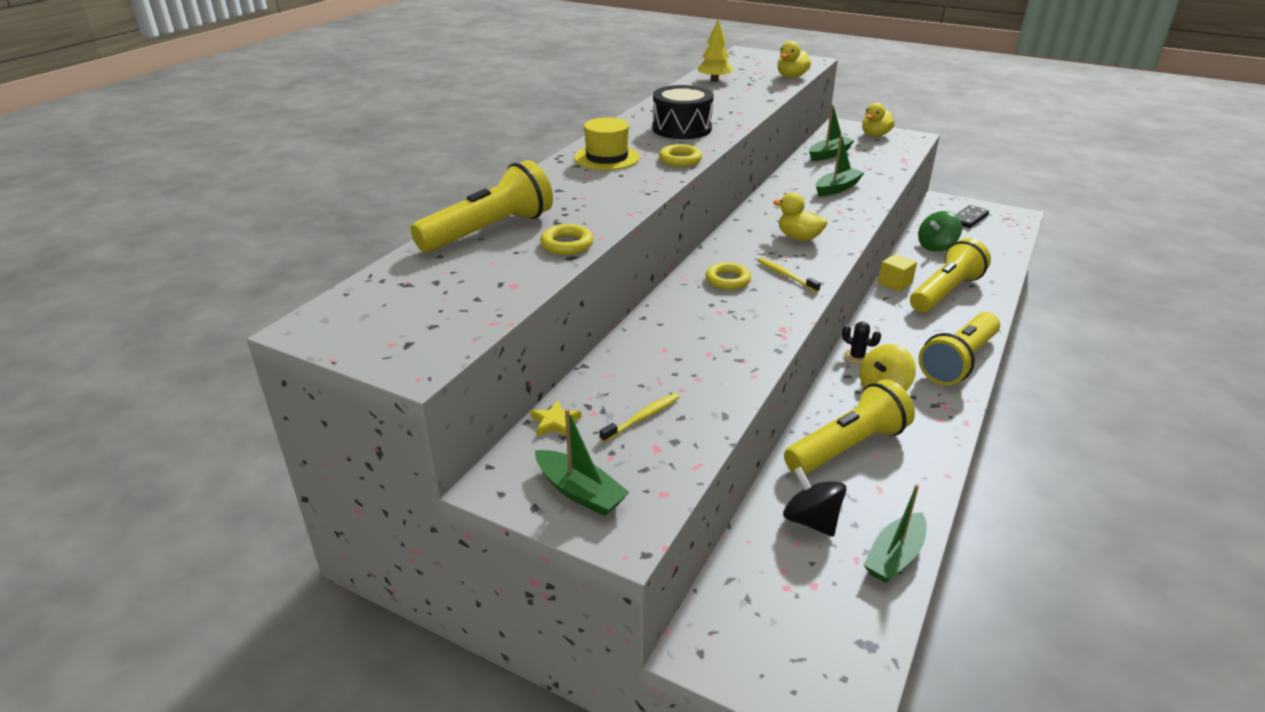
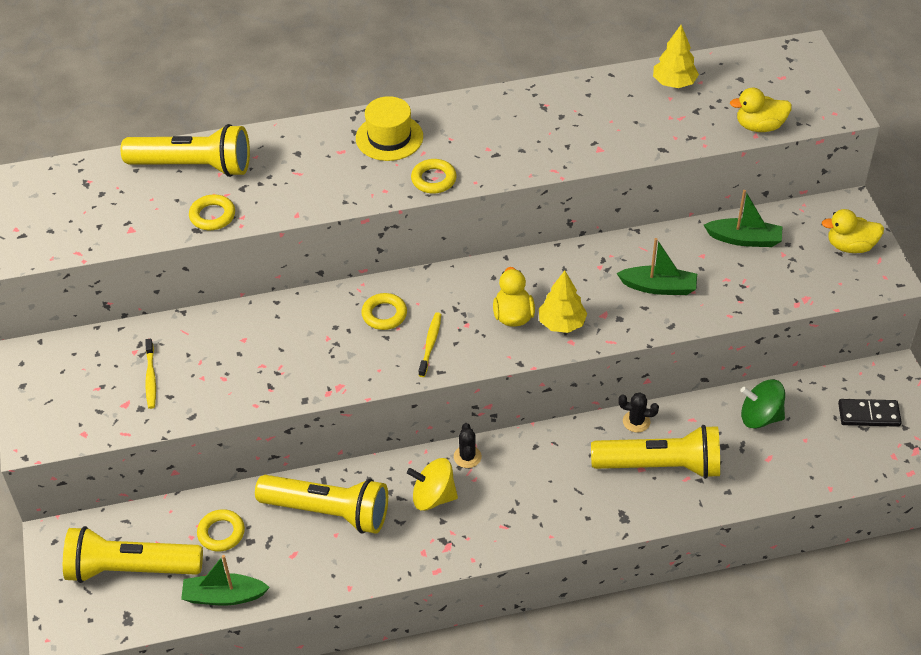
camera: 50 degrees right, 15 degrees up
yellow star [530,400,581,436] -> none
green boat [535,409,630,516] -> none
yellow toothbrush [599,393,679,442] -> yellow toothbrush turned 75 degrees clockwise [145,339,156,409]
black drum [652,85,714,139] -> none
black spinning top [783,467,847,537] -> yellow ring [197,509,245,552]
yellow cube [878,254,917,292] -> black cactus [618,393,659,433]
yellow flashlight [919,312,1000,386] -> yellow flashlight moved to [63,526,203,583]
none -> yellow tree [539,271,587,333]

